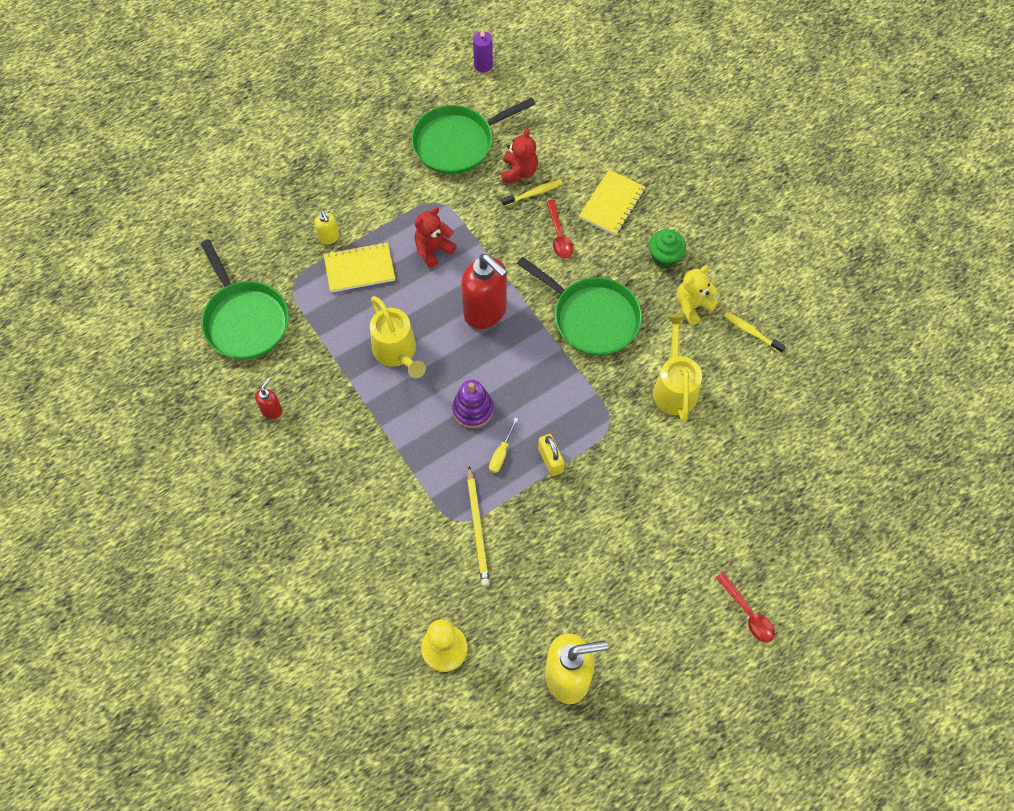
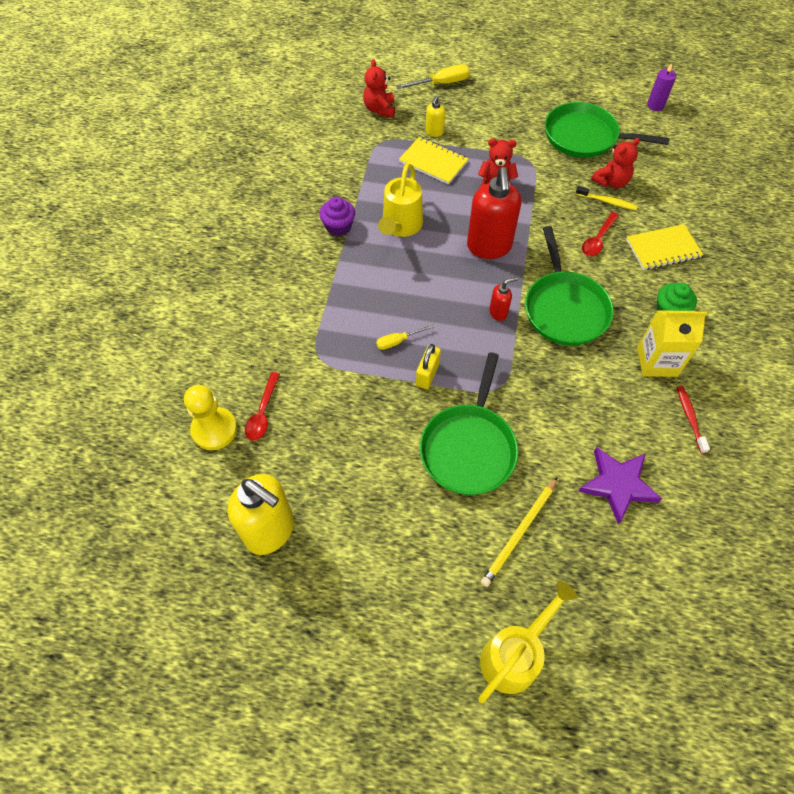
camera: 45 degrees right, 5 degrees down
green pan [201,240,289,360] -> green pan moved to [420,352,518,495]
red soap dispenser [255,378,282,419] -> red soap dispenser moved to [489,277,518,321]
purple stacking toy [452,380,493,428] -> none
yellow pencil [467,466,490,586] -> yellow pencil moved to [481,477,558,587]
yellow watering can [653,314,702,422] -> yellow watering can moved to [478,581,578,703]
yellow teddy bear [677,265,718,326] -> yellow carton [637,311,708,377]
red spoon [716,572,775,642] -> red spoon moved to [245,372,280,441]
yellow toothbrush [724,312,786,353] -> red toothbrush [677,386,710,454]
none -> purple cupcake [319,197,355,236]
none -> red teddy bear [363,59,395,117]
none -> yellow screwdriver [396,64,470,89]
none -> purple star [578,447,662,524]

